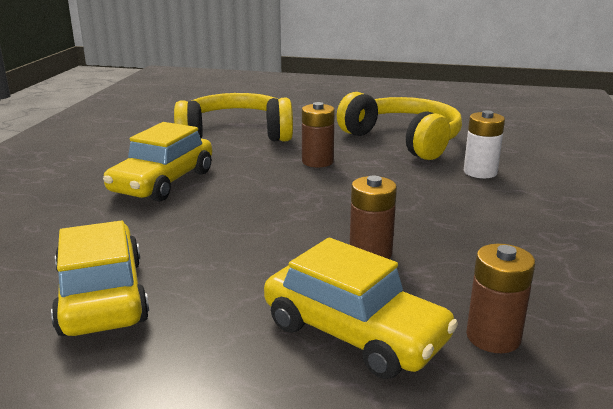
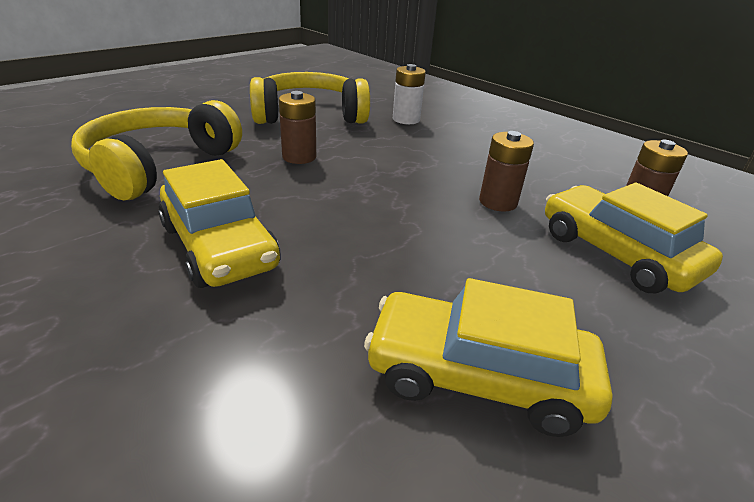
camera: 60 degrees left, 10 degrees up
yellow car [264,238,458,379] -> yellow car turned 105 degrees counterclockwise [545,183,723,293]

